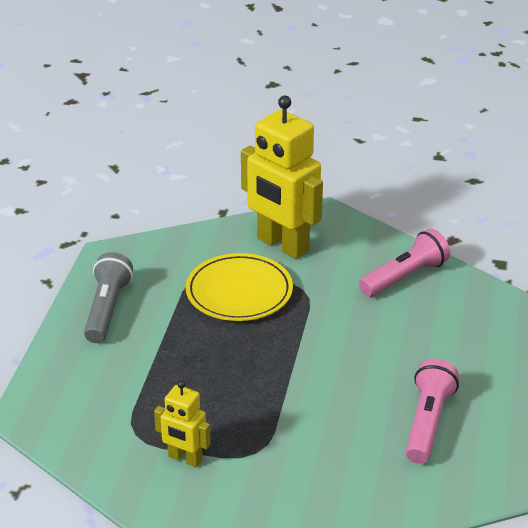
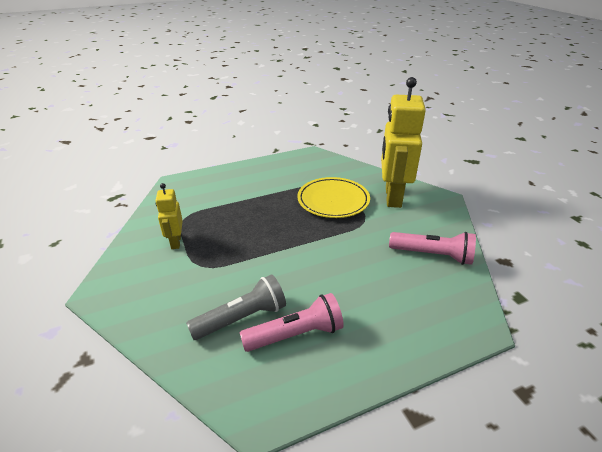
camera: 55 degrees right, 0 degrees up
grey flashlight [84,252,133,343] -> grey flashlight moved to [186,274,286,340]

